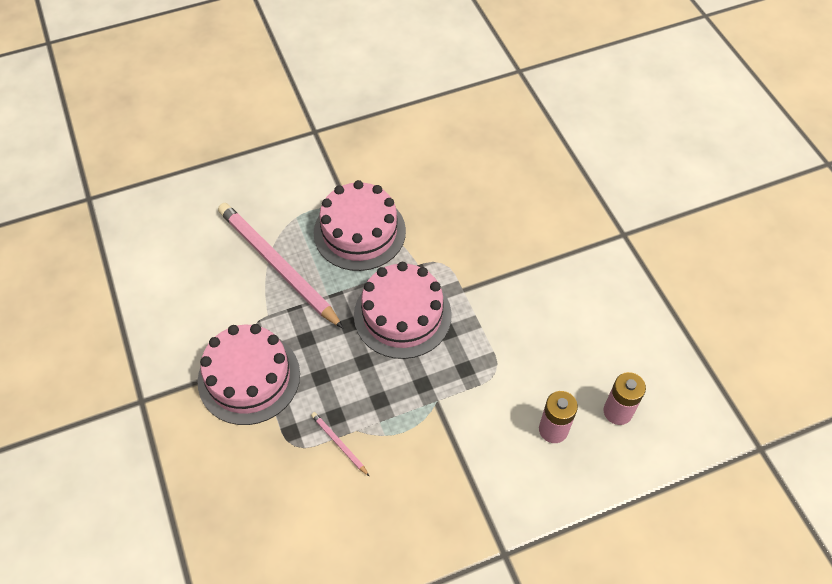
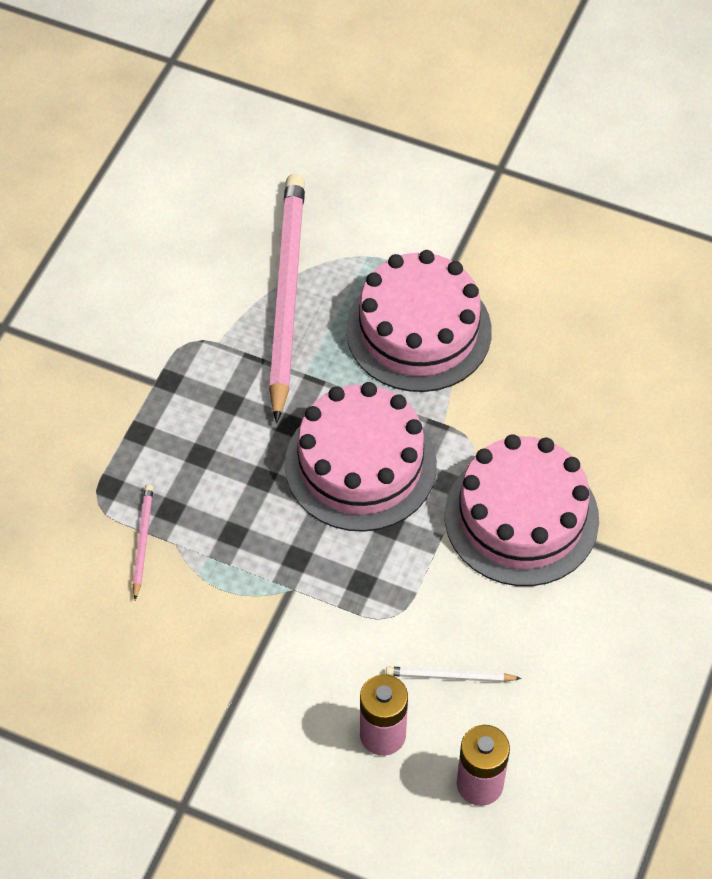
camera: 45 degrees right, 0 degrees up
pink cake [198,324,300,425] -> pink cake moved to [445,434,599,586]
none -> white pencil [386,667,522,682]

